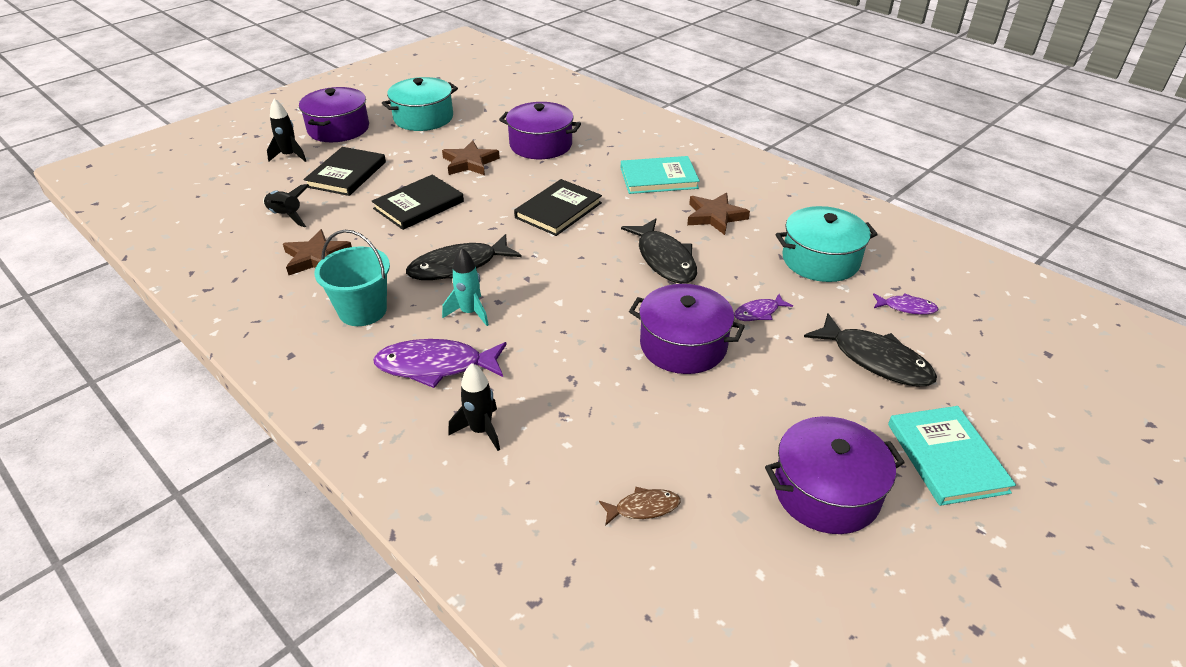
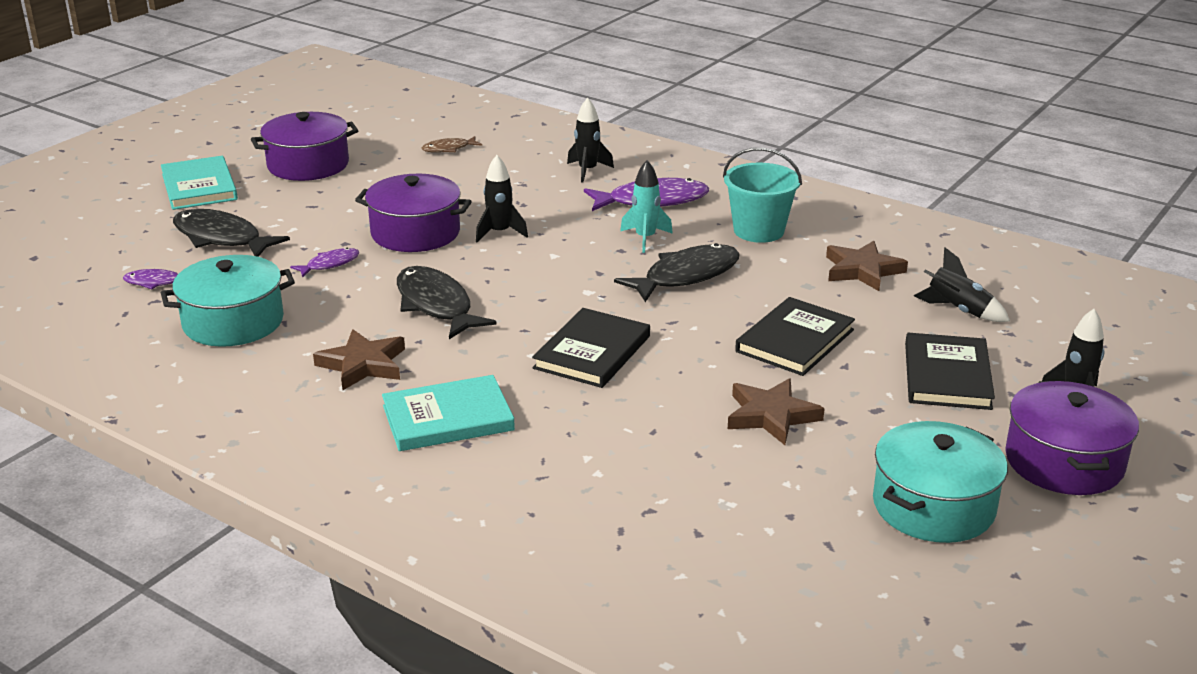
camera: 170 degrees right, 10 degrees down
purple pot [499,102,581,159] -> none
none -> black rocket [476,155,528,242]

